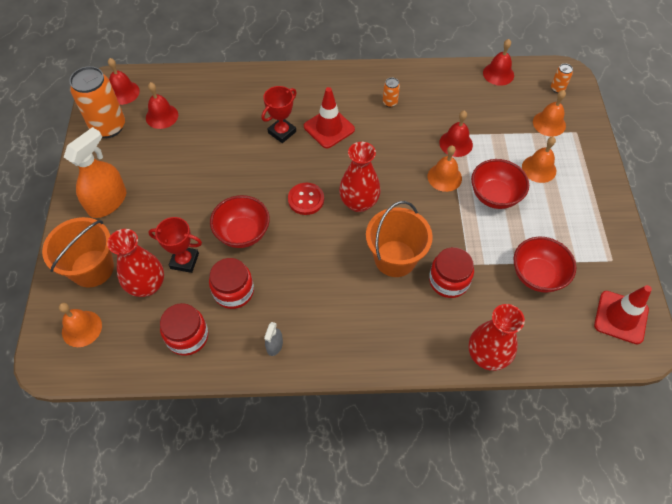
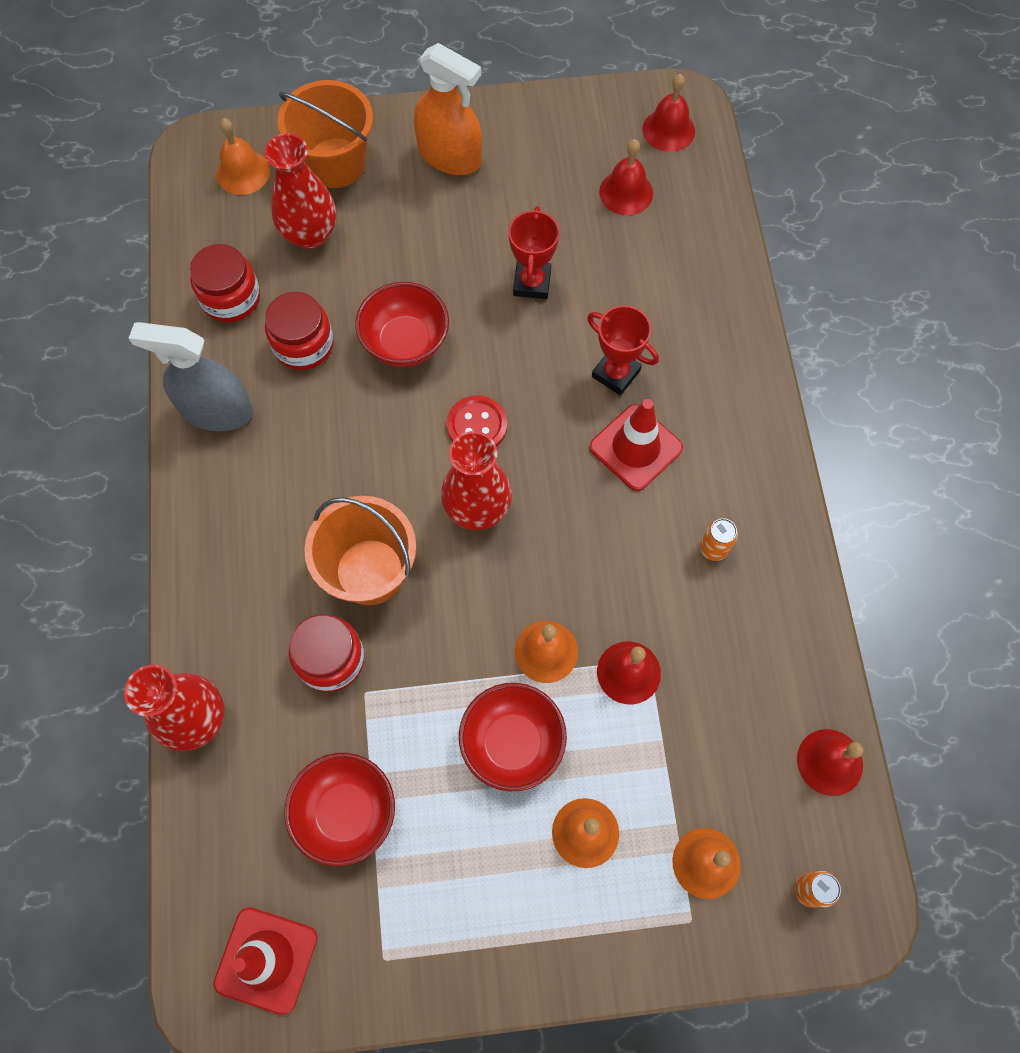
camera: 85 degrees right, 10 degrees up
orange can [69,66,125,138] -> none
red trophy [148,217,202,273] -> red trophy moved to [509,206,559,299]
grey spray bottle [264,322,283,356] -> grey spray bottle [129,322,253,431], size x2.22

